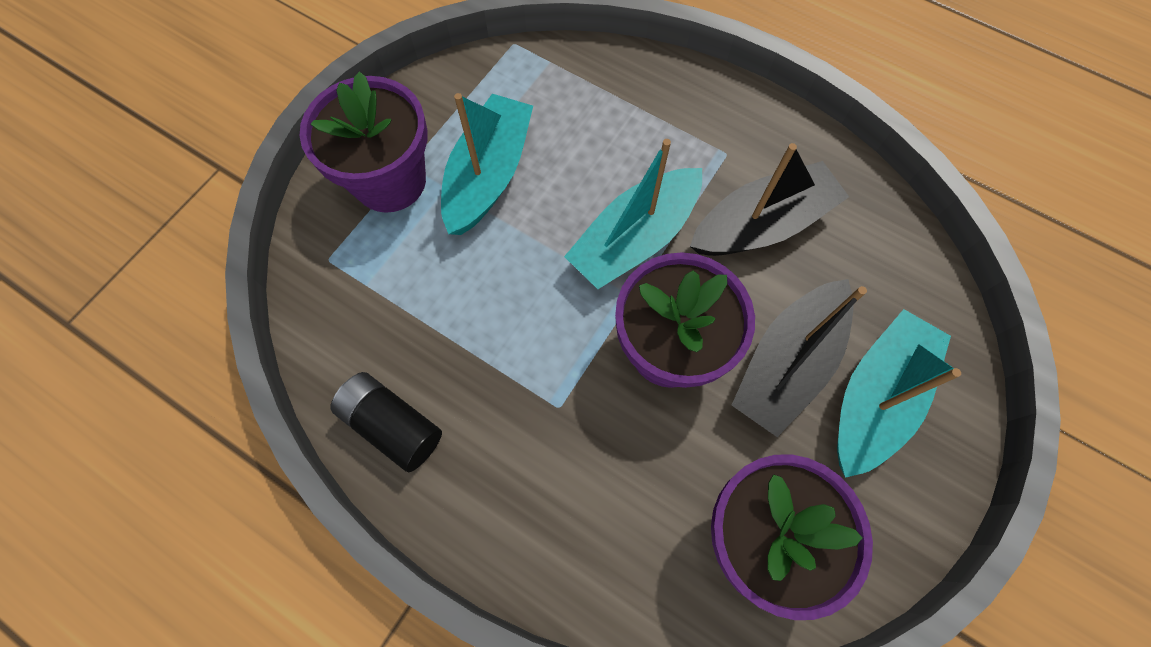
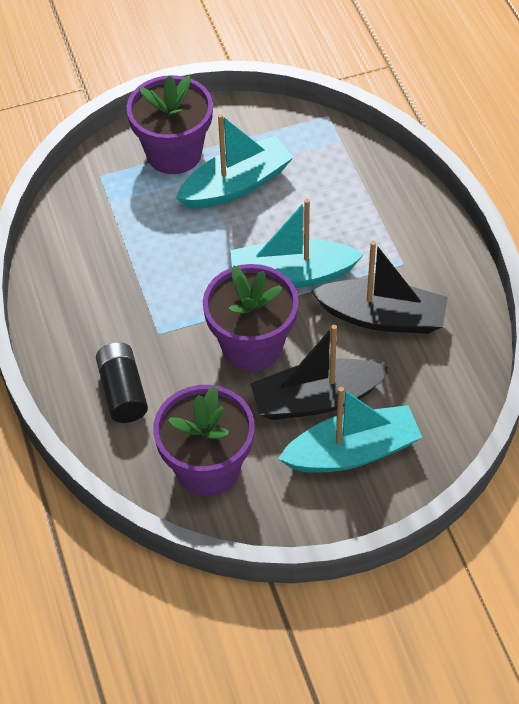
camera: 40 degrees right, 15 degrees down
black battery [330,372,442,472] -> black battery moved to [96,342,148,423]

